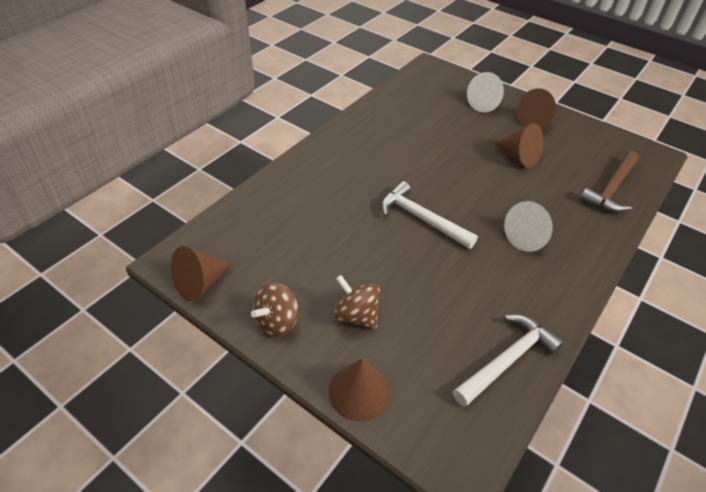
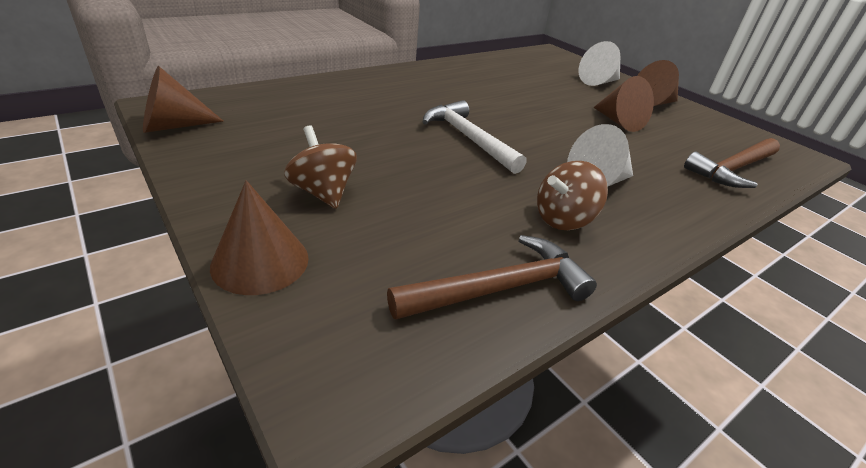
camera: 15 degrees right, 10 degrees down
brown spinning top [251,282,298,337] -> brown spinning top moved to [537,161,608,230]
white hammer [453,315,564,407] -> brown hammer [387,235,597,320]

